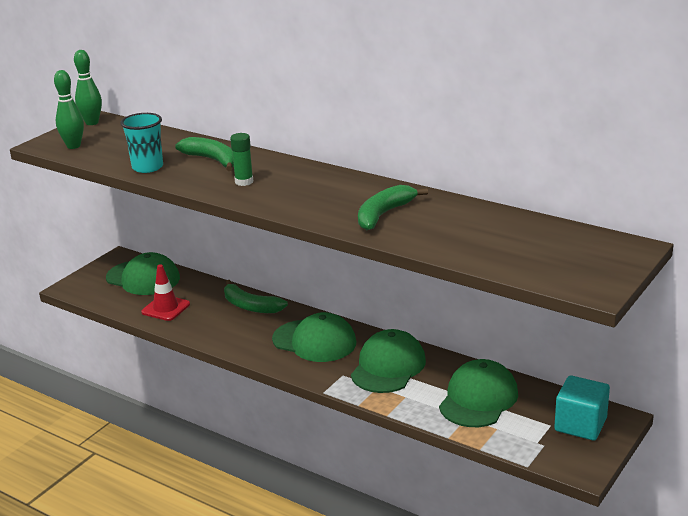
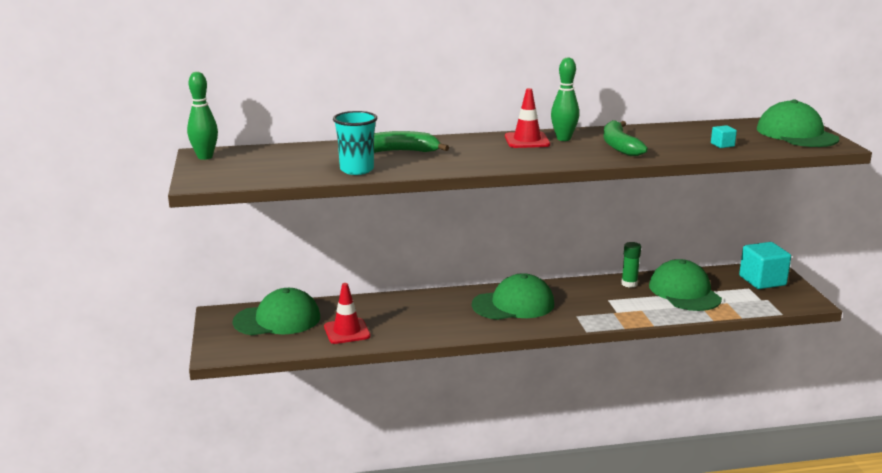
camera: 45 degrees left, 5 degrees down
green bowling pin [54,70,84,149] -> green bowling pin moved to [551,57,579,141]
green banana [224,280,288,313] -> none
green glue stick [230,133,253,186] -> green glue stick moved to [621,242,641,288]
green cap [351,329,426,393] -> green cap moved to [757,100,839,147]
none -> red traffic cone [505,88,550,148]
none -> turquoise cube [711,125,737,148]

